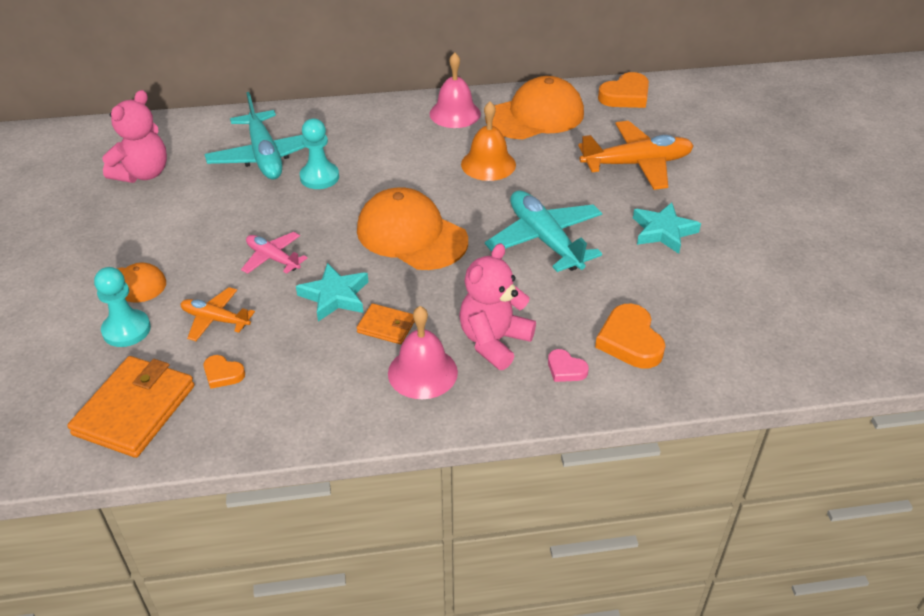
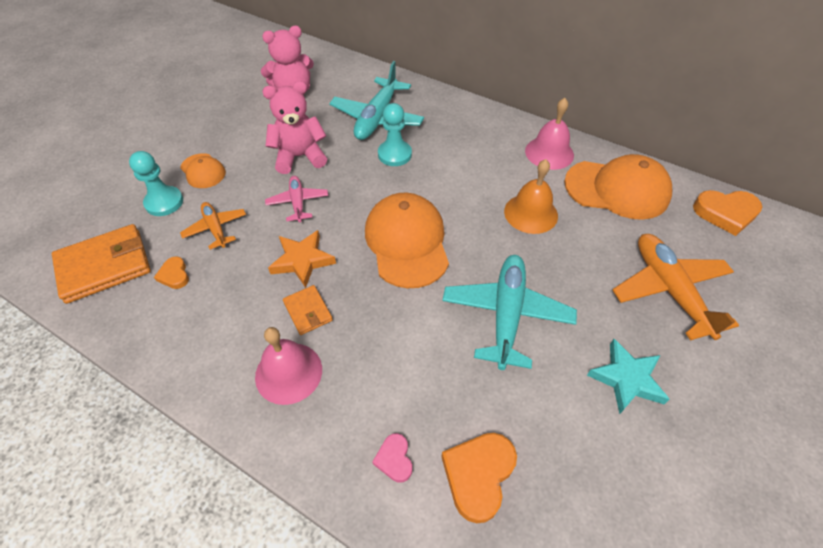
camera: 40 degrees right, 10 degrees up
turquoise star [296,263,368,322] -> orange star [268,230,336,288]
pink teddy bear [459,243,536,370] -> pink teddy bear moved to [263,81,327,174]
orange plane [578,121,694,190] -> orange plane turned 135 degrees counterclockwise [613,234,739,340]

